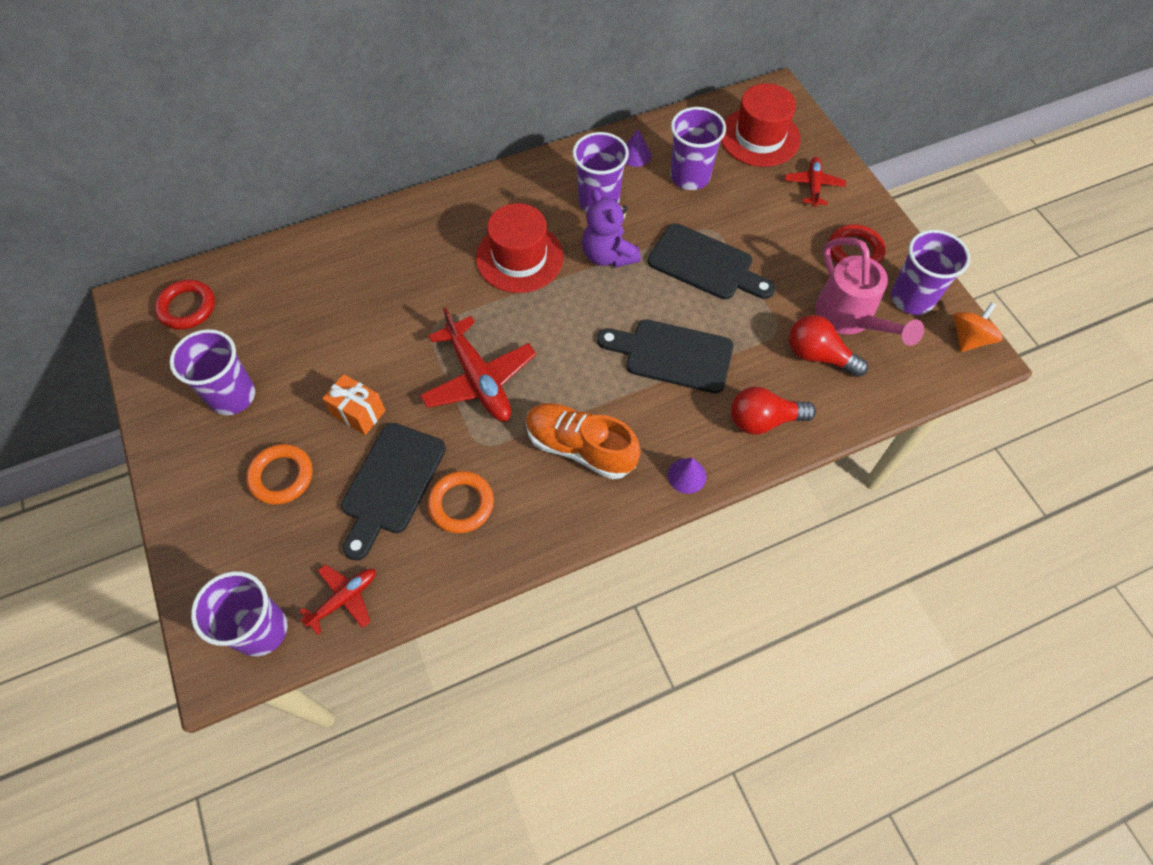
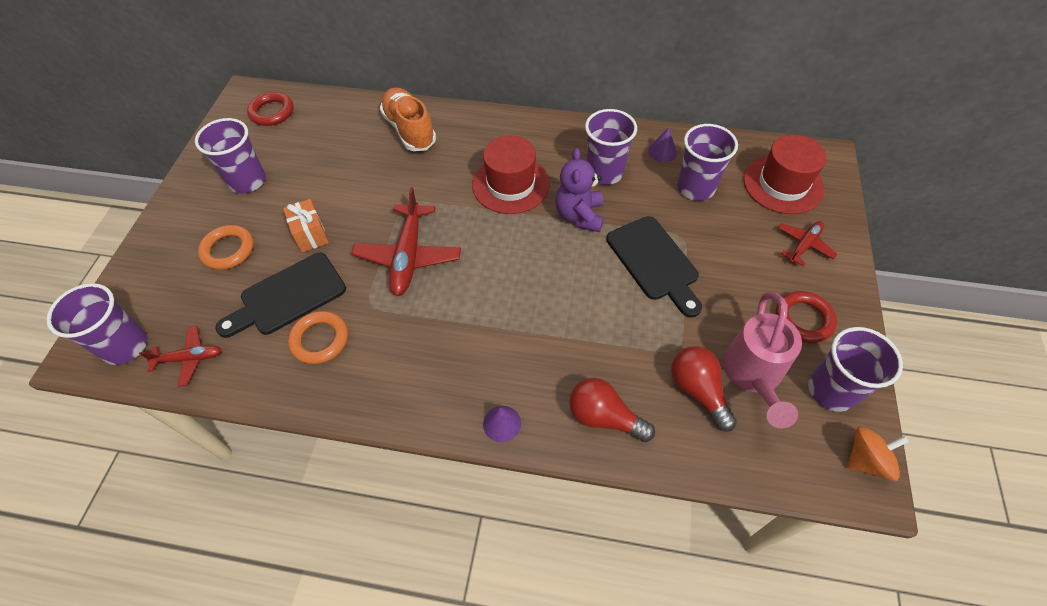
camera: 35 degrees right, 5 degrees down
orange shoe [526,403,641,479] -> orange shoe moved to [380,87,436,151]
black cutting board [597,319,733,393] -> none

